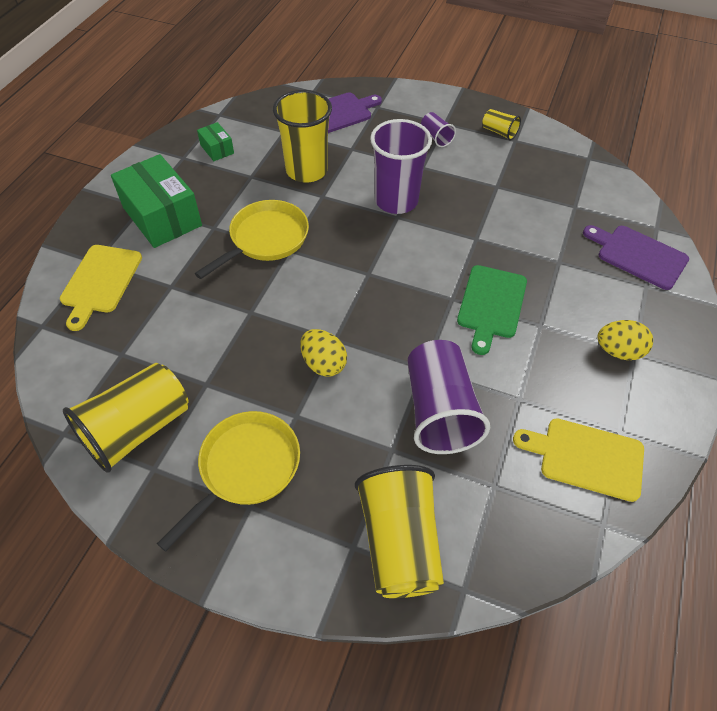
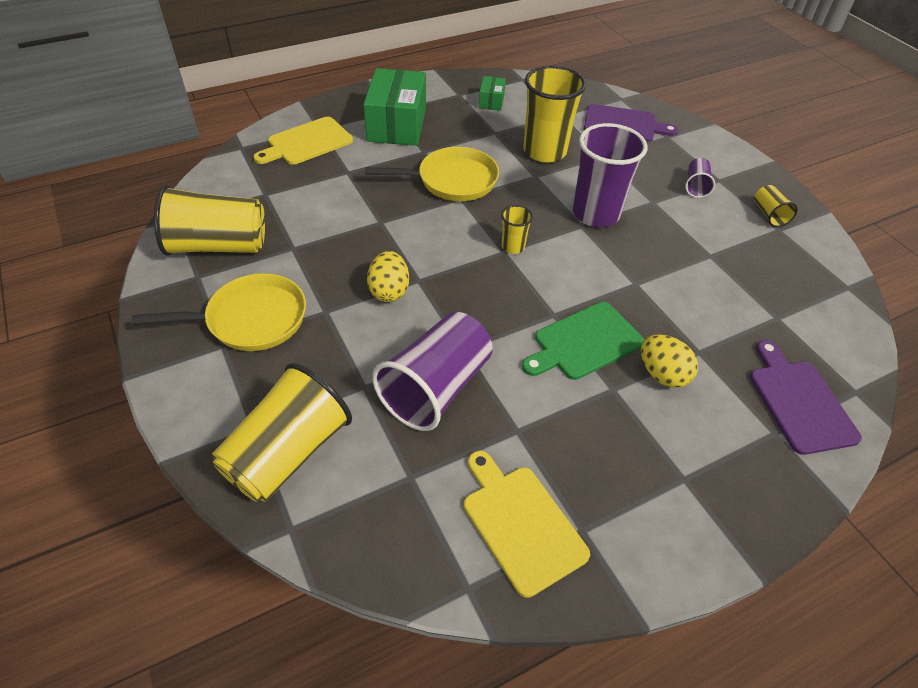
camera: 40 degrees right, 5 degrees down
yellow egg [597,320,653,360] -> yellow egg moved to [641,335,698,388]
none -> yellow cup [501,205,533,254]

